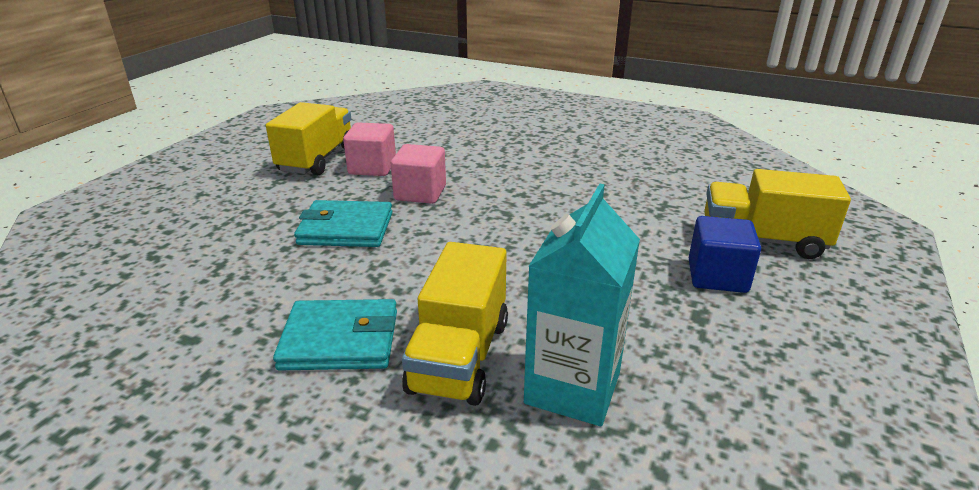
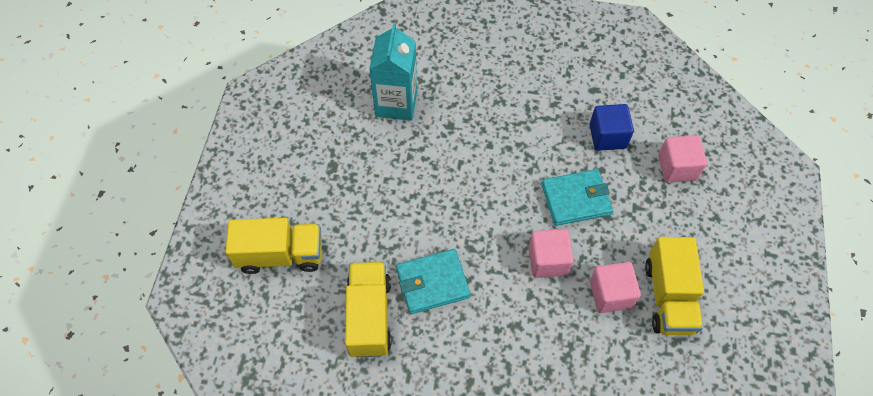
camera: 165 degrees right, 30 degrees up
turquoise wallet [273,299,397,371] -> turquoise wallet moved to [396,249,471,314]
yellow truck [402,242,508,406] -> yellow truck moved to [345,262,392,357]
blue cube [689,216,761,293] -> blue cube moved to [590,104,634,151]
none -> pink cube [658,135,707,182]

